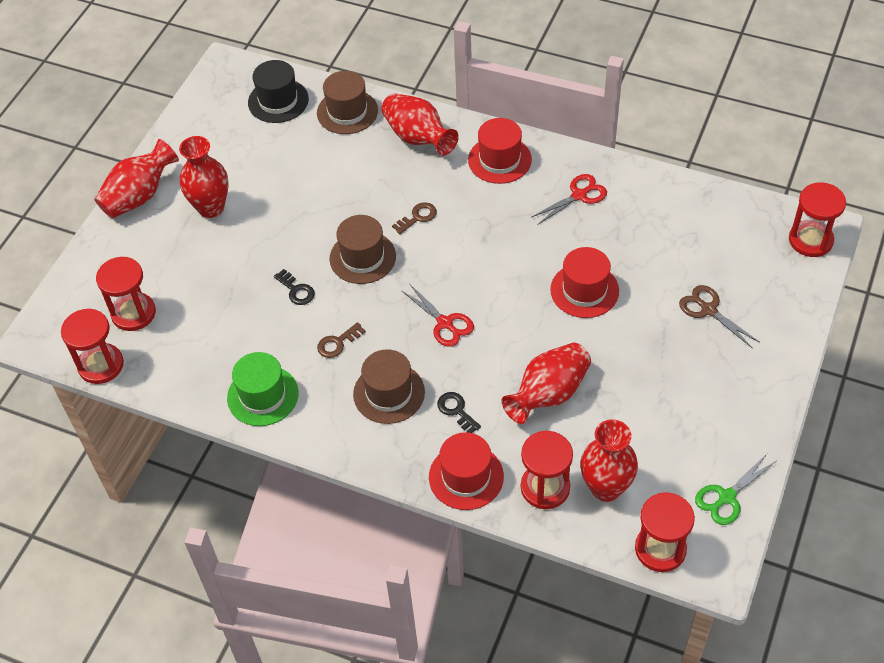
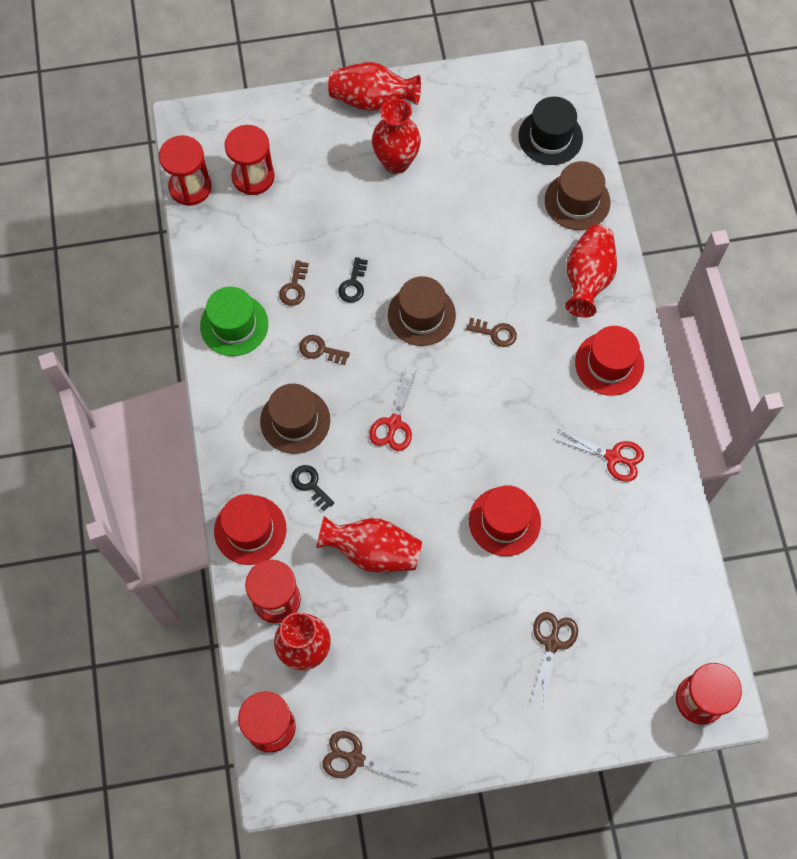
camera: 55 degrees right, 15 degrees up
black key [437,392,481,433] -> black key turned 60 degrees counterclockwise [291,465,334,512]
green scissors [695,454,776,525] -> brown scissors [323,731,419,785]
none -> brown key [279,260,309,306]

